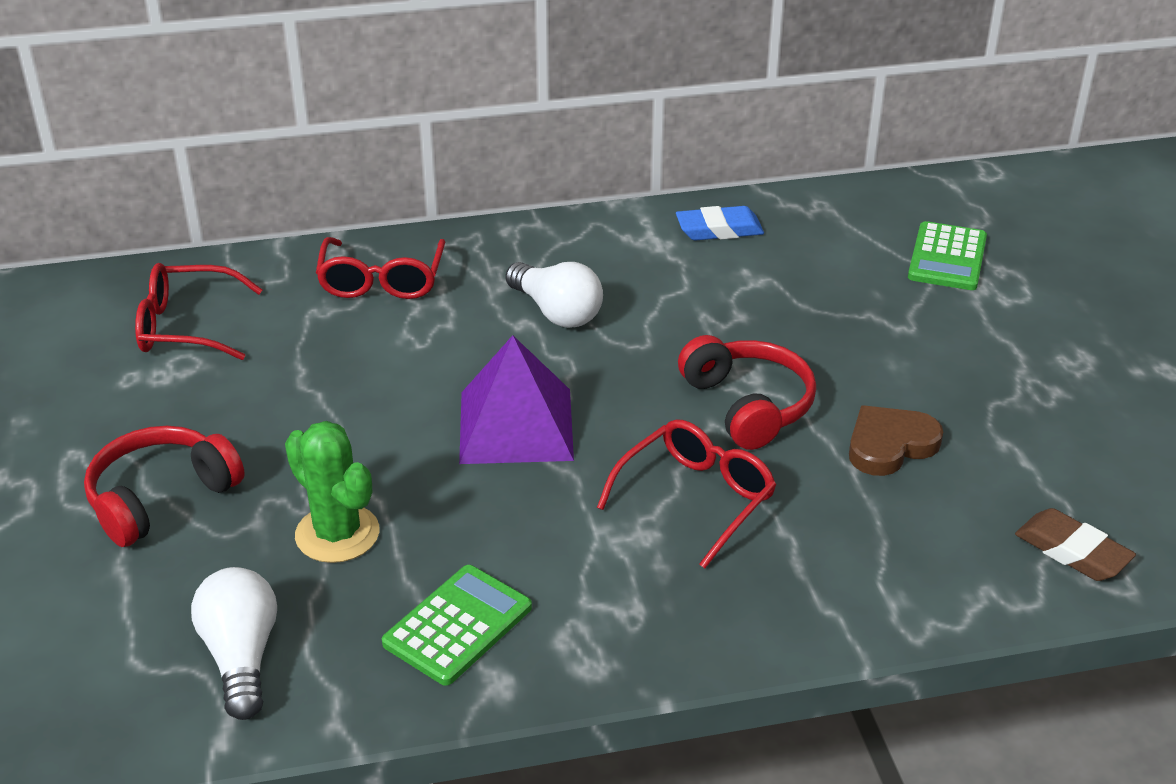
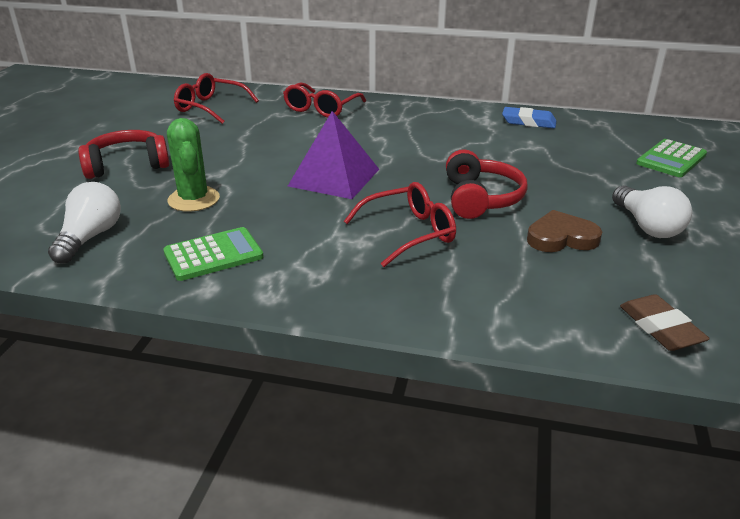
camera: 25 degrees right, 5 degrees down
white light bulb [506,262,603,328] -> white light bulb moved to [612,186,692,238]

